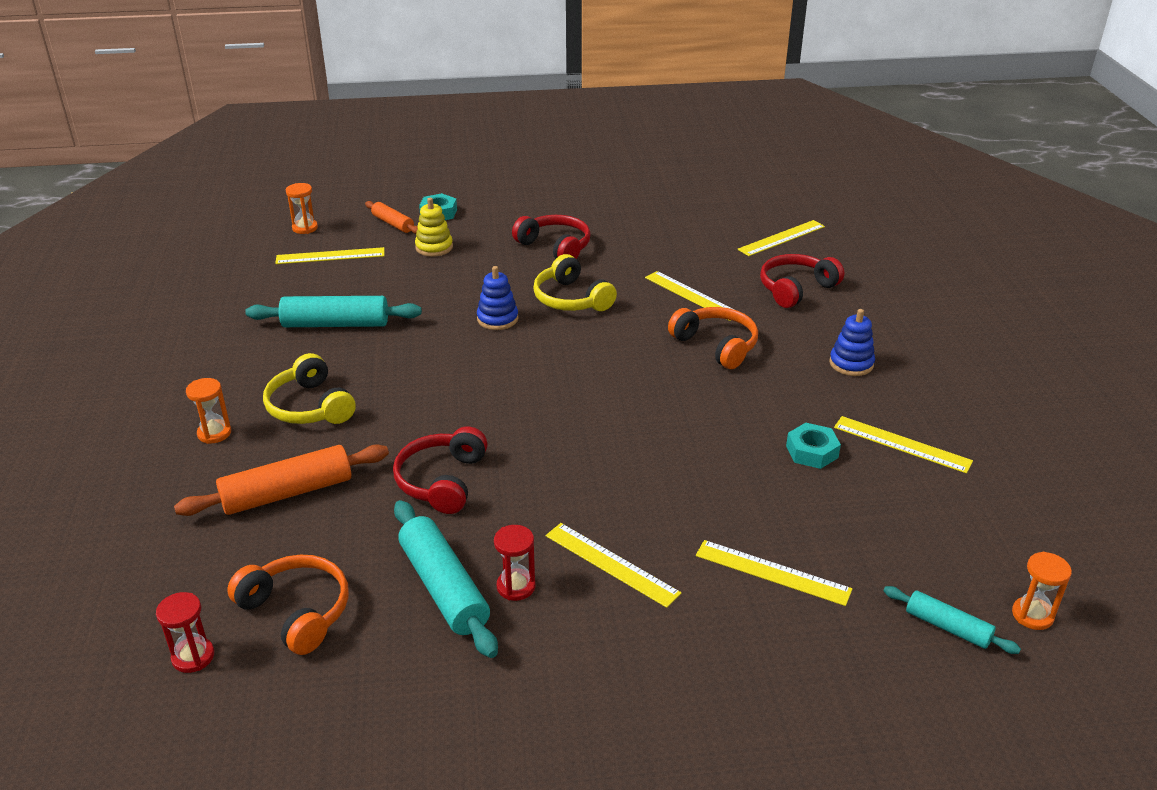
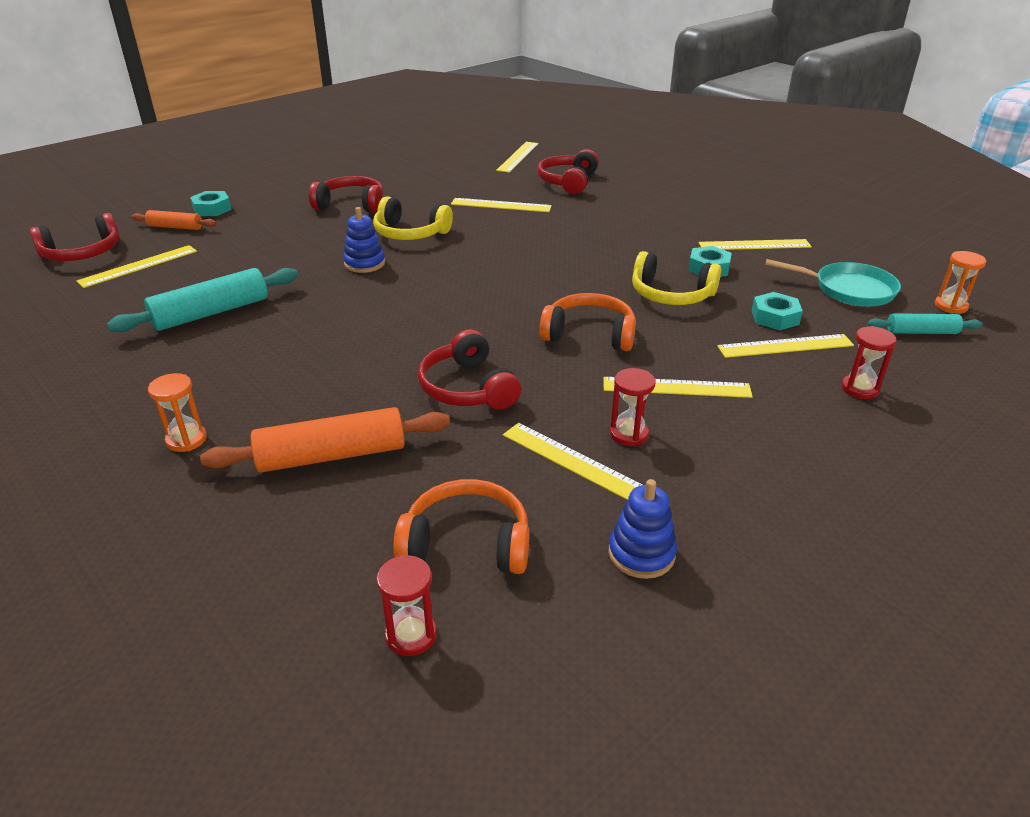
camera: 35 degrees left, 0 degrees up
orange rolling pin [174,444,389,516] -> orange rolling pin turned 45 degrees clockwise [200,407,450,473]
yellow headphones [263,353,356,424] -> yellow headphones moved to [632,251,721,305]
orange hourglass [286,183,318,234] -> red headphones [30,213,120,261]
turquoise rolling pin [394,500,498,658] -> yellow ruler [503,423,642,500]
yellow stacking toy [415,198,453,257] -> none
orange headphones [668,307,758,369] -> orange headphones moved to [540,293,636,351]
blue stacking toy [829,309,875,376] -> blue stacking toy moved to [608,479,677,579]
none -> turquoise nut [752,292,803,330]
none -> turquoise pan [765,259,901,307]
none -> red hourglass [841,326,897,399]

